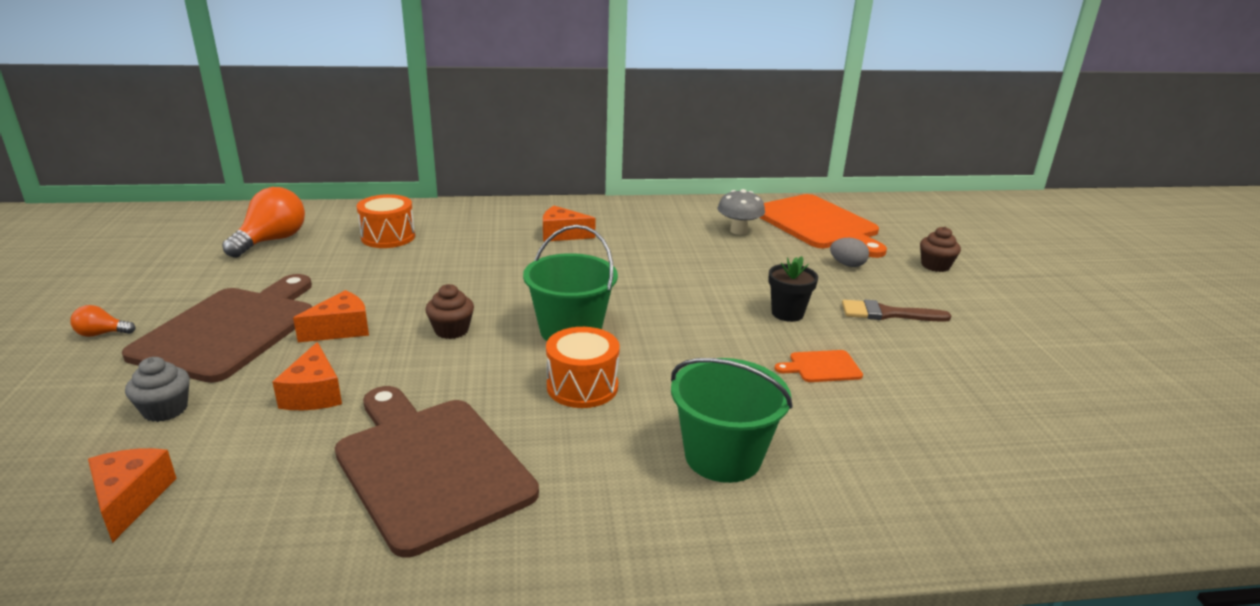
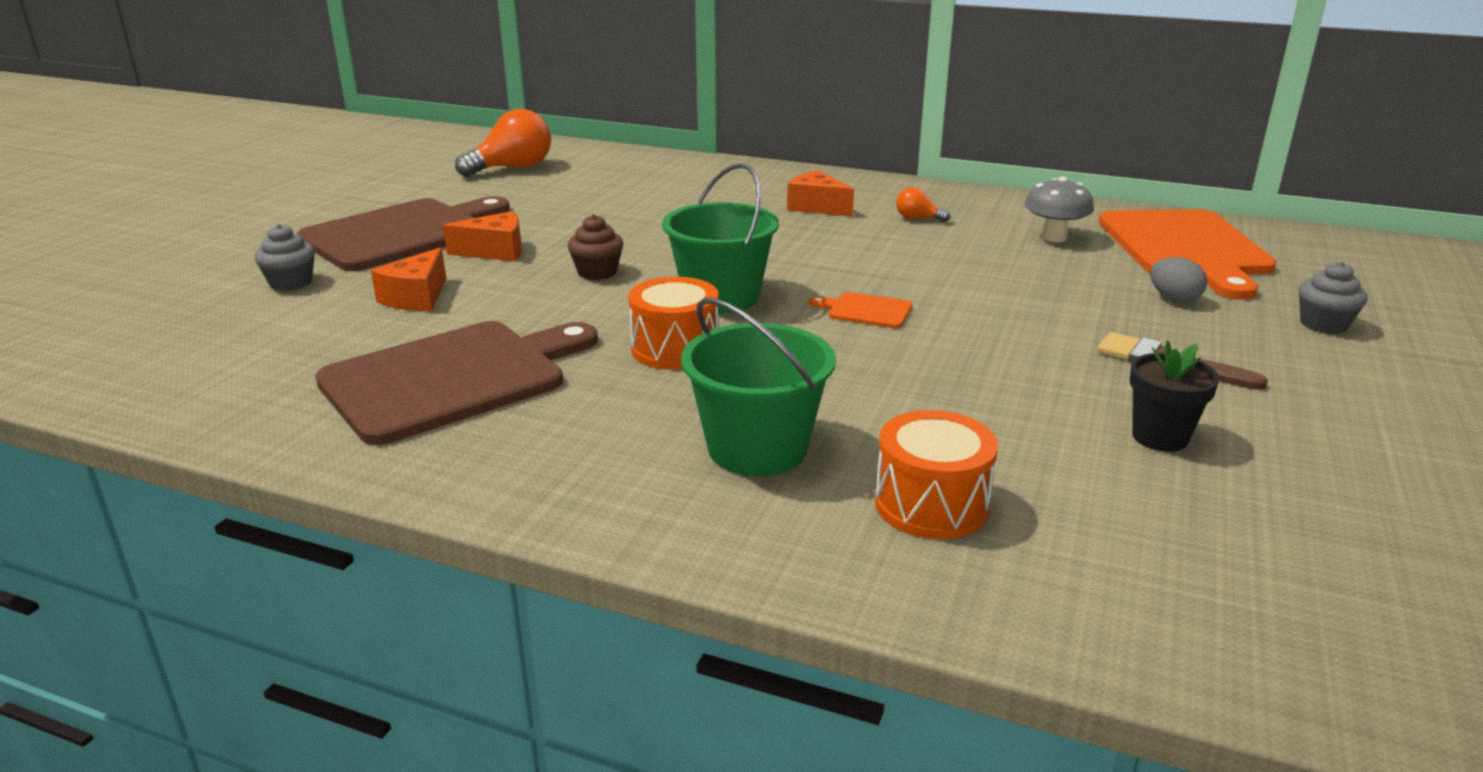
camera: 30 degrees right, 0 degrees up
orange light bulb [70,305,136,337] -> orange light bulb moved to [896,187,950,222]
orange cheese [88,448,177,543] -> none
brown cutting board [335,386,539,557] -> brown cutting board turned 60 degrees clockwise [315,321,598,445]
orange drum [357,194,415,248] -> orange drum moved to [875,410,998,539]
black flower pot [768,256,818,322] -> black flower pot moved to [1130,340,1220,452]
orange cutting board [775,350,863,382] -> orange cutting board moved to [809,292,912,328]
brown cupcake [920,226,961,272] -> grey cupcake [1299,261,1367,334]

